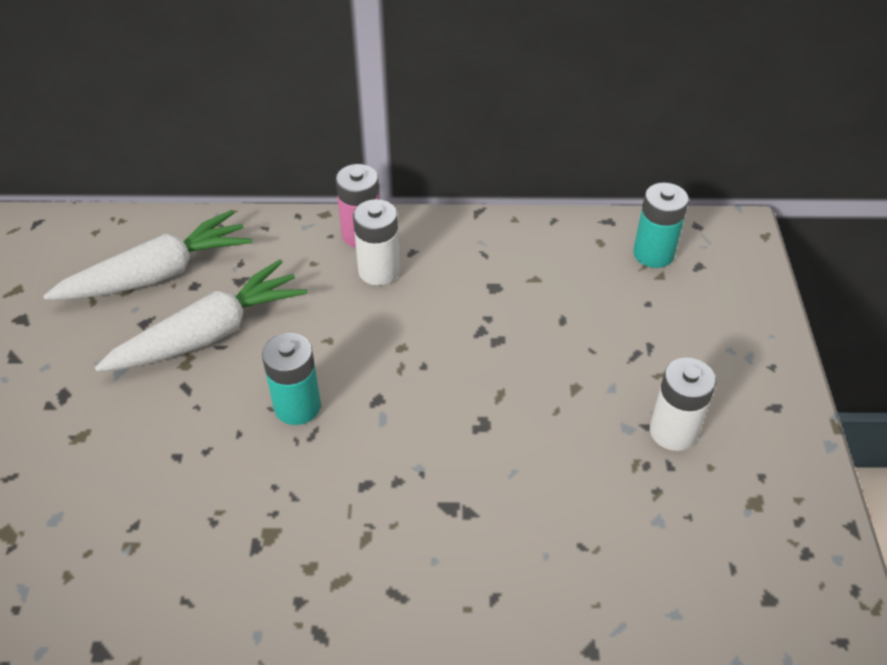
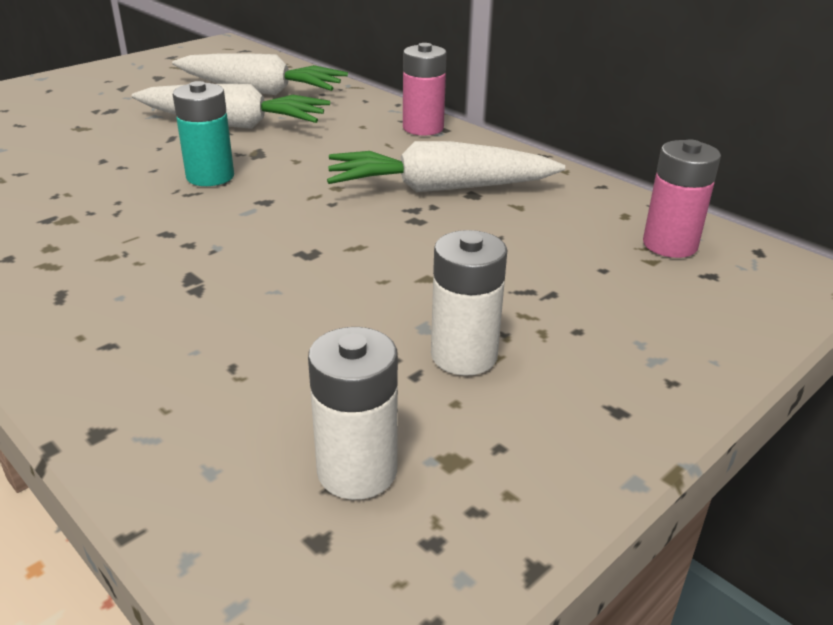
camera: 45 degrees right, 15 degrees down
white battery [353,199,400,285] -> white battery moved to [308,327,398,500]
turquoise battery [634,183,689,268] -> pink battery [643,140,721,258]
none -> white carrot [327,141,565,192]

